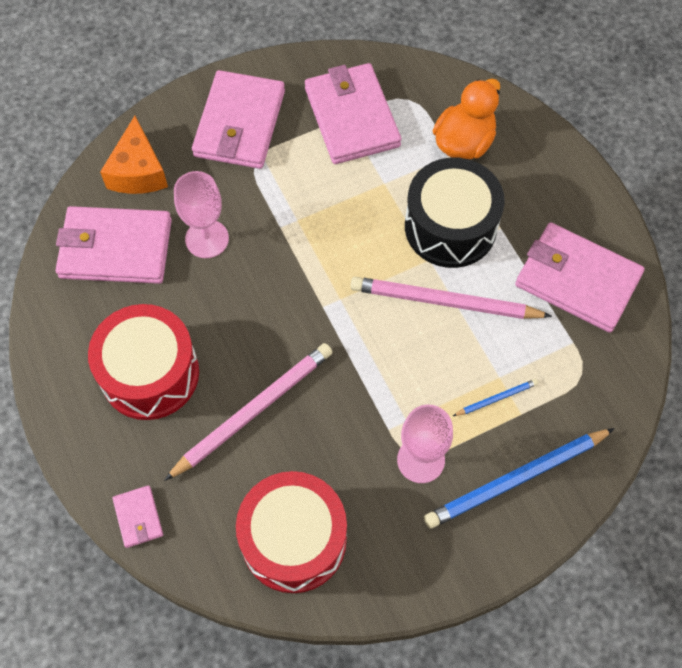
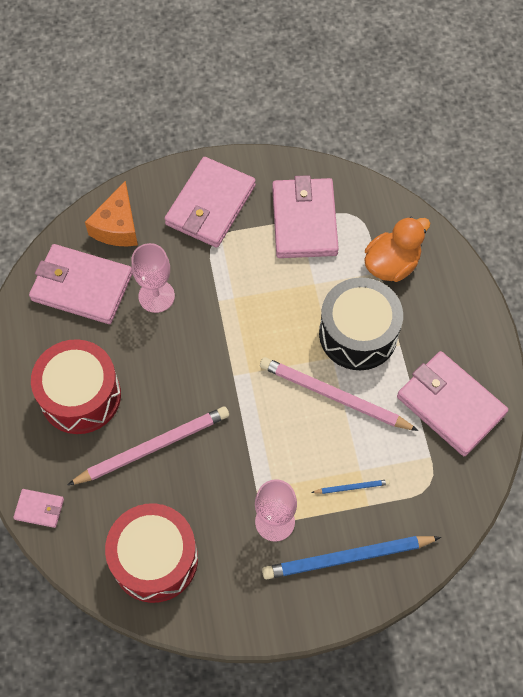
camera: 15 degrees right, 0 degrees up
pink wallet [112,485,163,548] -> pink wallet turned 75 degrees counterclockwise [13,489,64,528]

